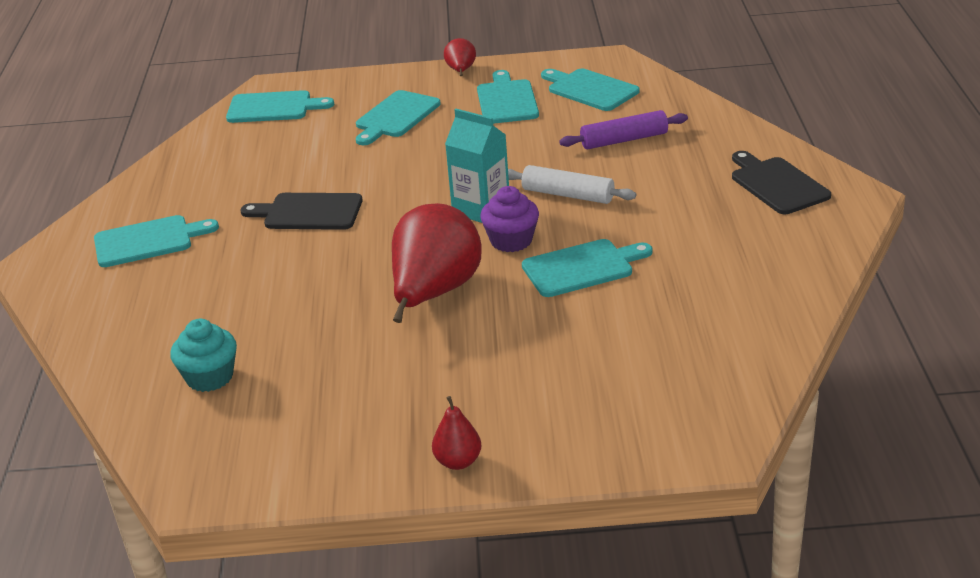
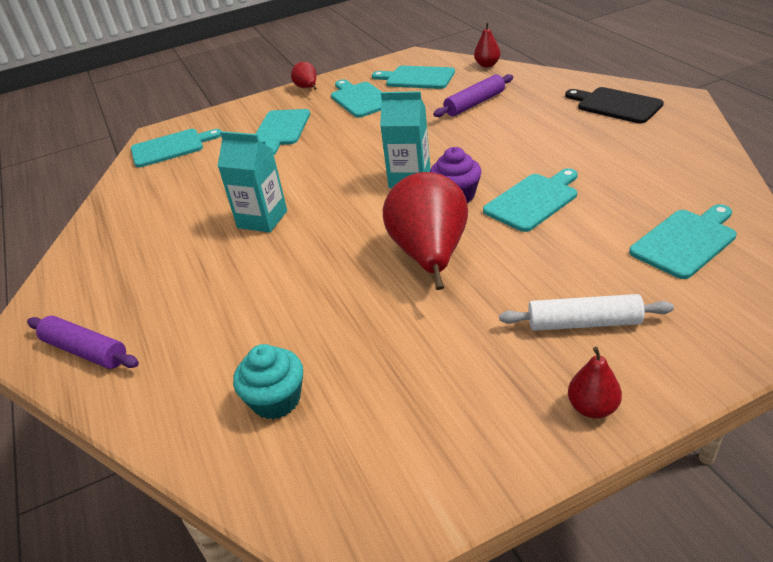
camera: 20 degrees left, 5 degrees up
turquoise cutting board [94,215,219,267] -> turquoise cutting board moved to [629,204,737,279]
black cutting board [240,193,362,230] -> turquoise carton [218,131,287,233]
white rolling pin [508,165,636,204] -> white rolling pin moved to [499,294,674,331]
none -> purple rolling pin [27,316,139,369]
none -> red pear [474,22,501,68]

